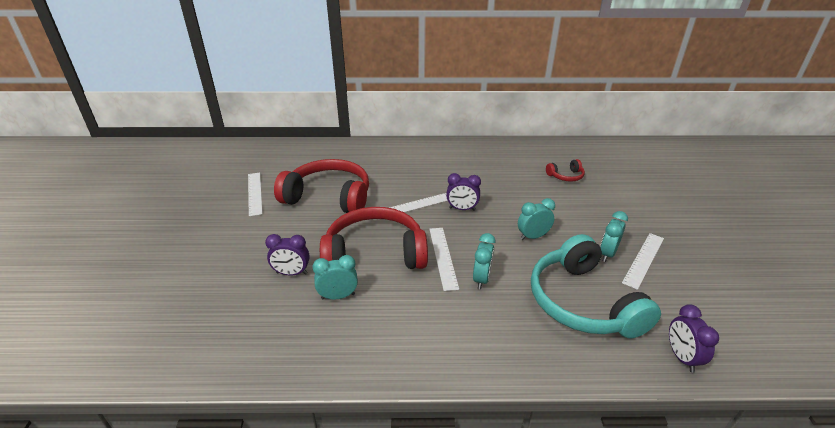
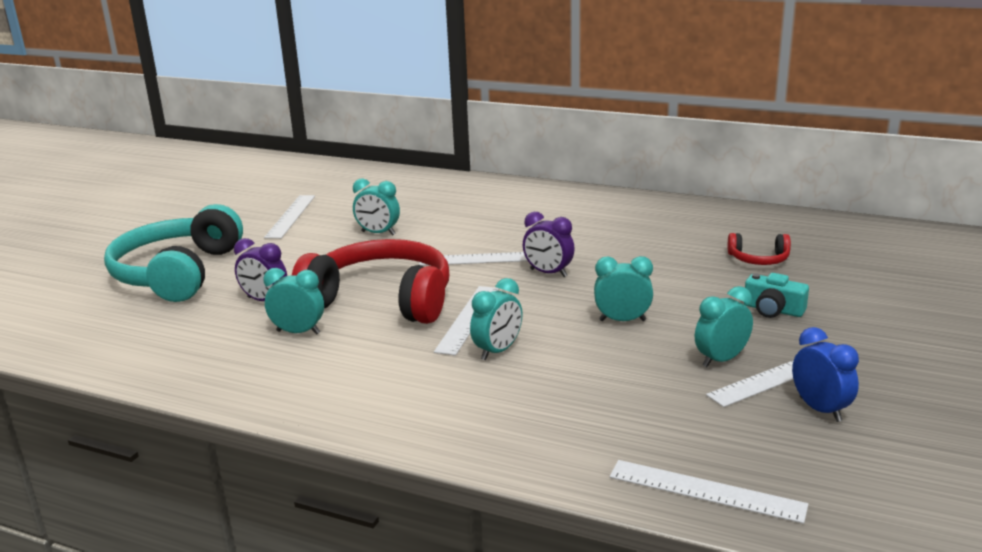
camera: 25 degrees right, 10 degrees down
red headphones [274,159,369,213] -> turquoise clock [353,179,400,235]
turquoise headphones [531,234,661,338] -> turquoise headphones moved to [104,204,243,302]
purple clock [669,304,719,372] -> white ruler [610,460,808,524]
none -> turquoise camera [744,273,809,318]
none -> blue clock [792,327,859,422]

